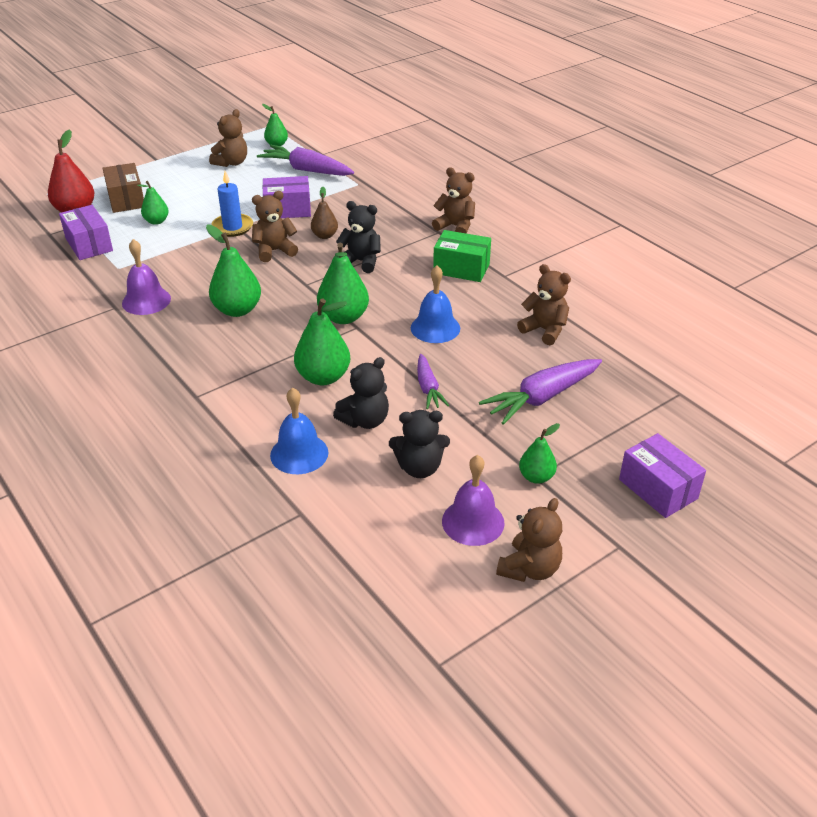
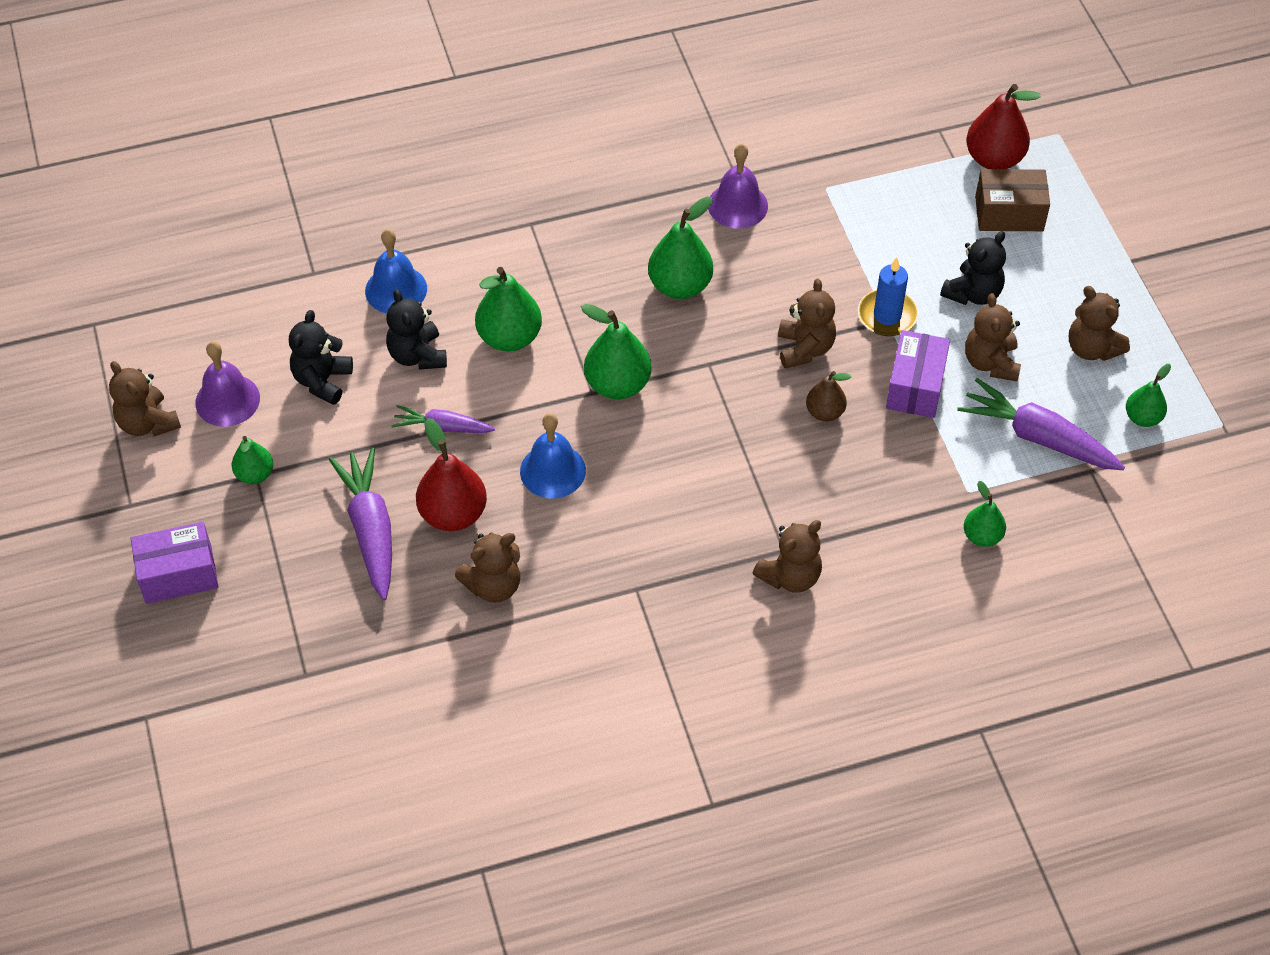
camera: 110 degrees right, 15 degrees up
purple box [59,205,113,260] -> none
green pear [137,181,169,225] -> green pear moved to [964,481,1006,547]
purple carrot [257,145,354,176] -> purple carrot turned 105 degrees counterclockwise [957,378,1125,470]
black teddy bear [336,201,381,273] -> black teddy bear moved to [940,231,1006,305]
green box [433,230,491,282] -> none
none -> red pear [416,418,487,531]
none -> brown teddy bear [965,293,1021,381]

